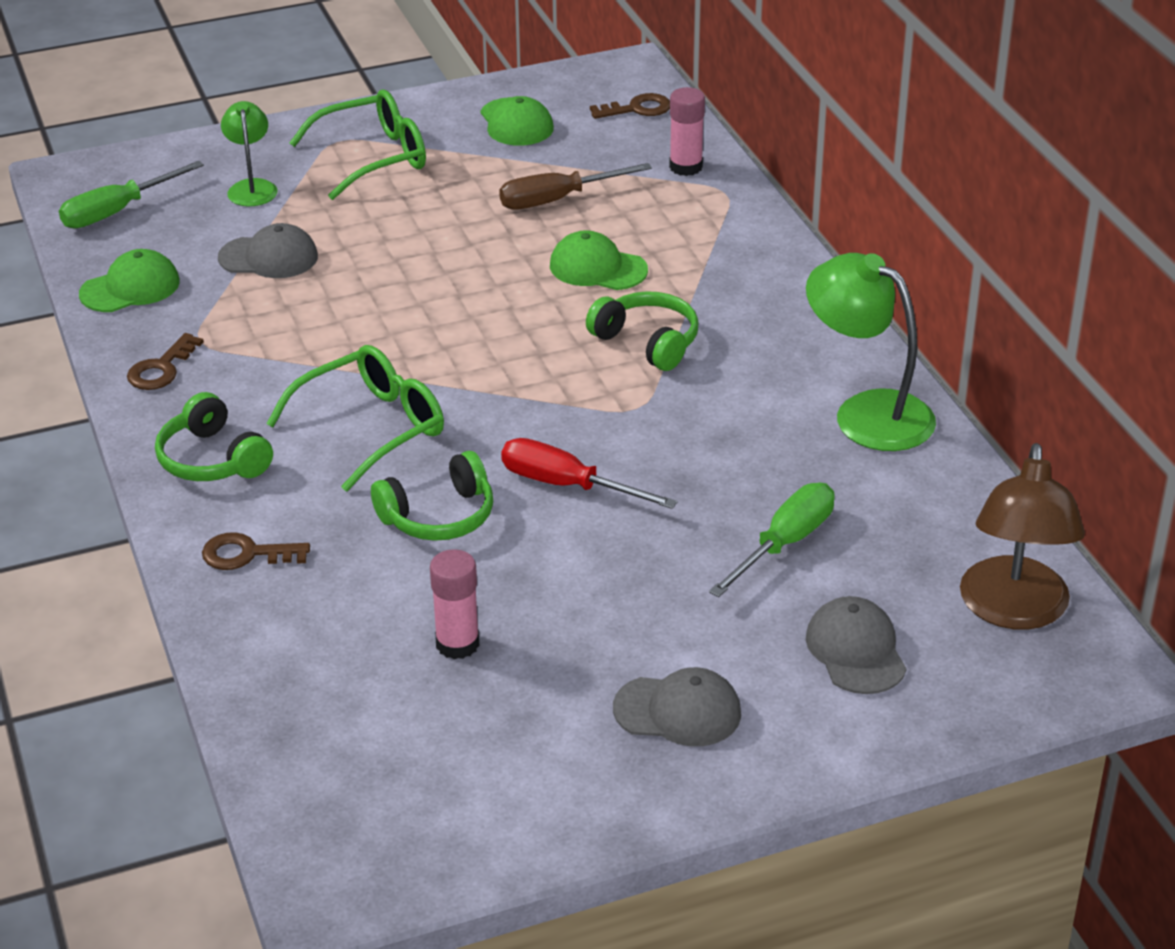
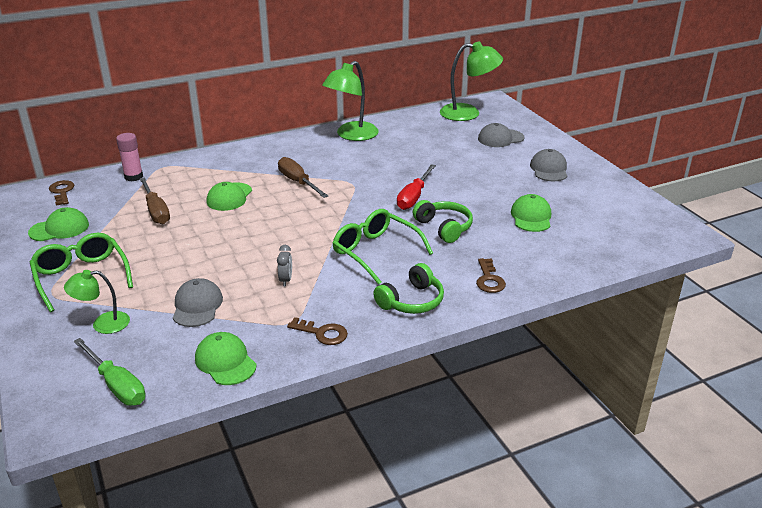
camera: 95 degrees left, 5 degrees down
pink glue stick [430,549,479,659] -> green cap [511,194,551,232]
green headphones [586,291,699,371] -> brown screwdriver [278,157,328,198]
green screwdriver [709,483,835,597] -> none
brown lamp [960,443,1085,630] -> green lamp [440,41,503,121]
none -> grey clock [277,245,292,286]

